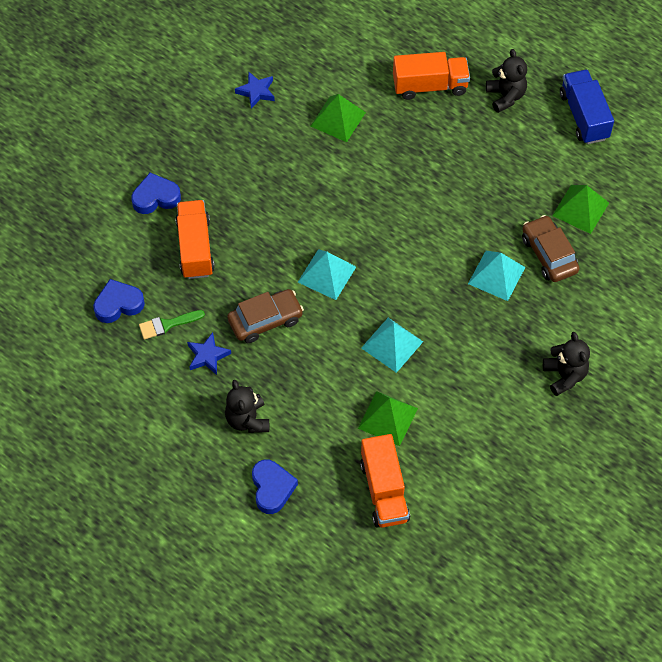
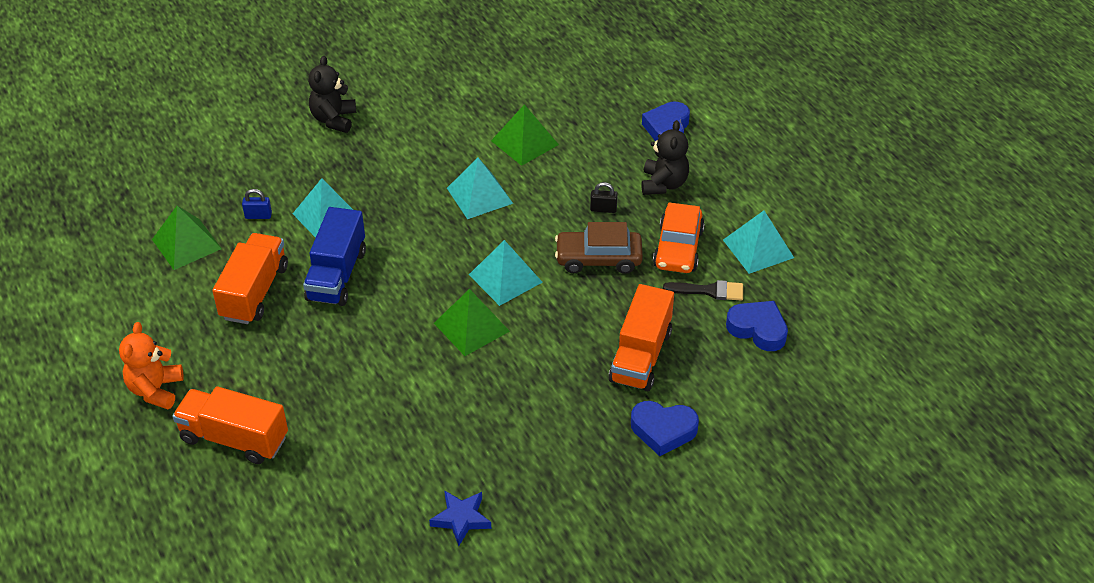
camera: 155 degrees left, 15 degrees down
blue heart [93,279,145,323] -> blue heart turned 150 degrees counterclockwise [726,301,788,351]
green brush [139,310,205,340] -> black brush [663,280,743,301]
blue star [187,332,231,375] -> orange car [653,202,705,273]
green pyramid [311,94,366,142] -> green pyramid moved to [434,289,510,356]
orange truck [360,434,410,528] -> orange truck moved to [212,233,288,324]
black teddy bear [486,49,527,113] -> orange teddy bear [119,322,184,409]
brown car [522,215,580,282] -> blue padlock [242,189,272,219]
blue truck [560,70,614,144] -> blue truck moved to [303,207,366,306]
none -> black padlock [590,182,618,213]
none -> turquoise pyramid [723,211,794,274]

